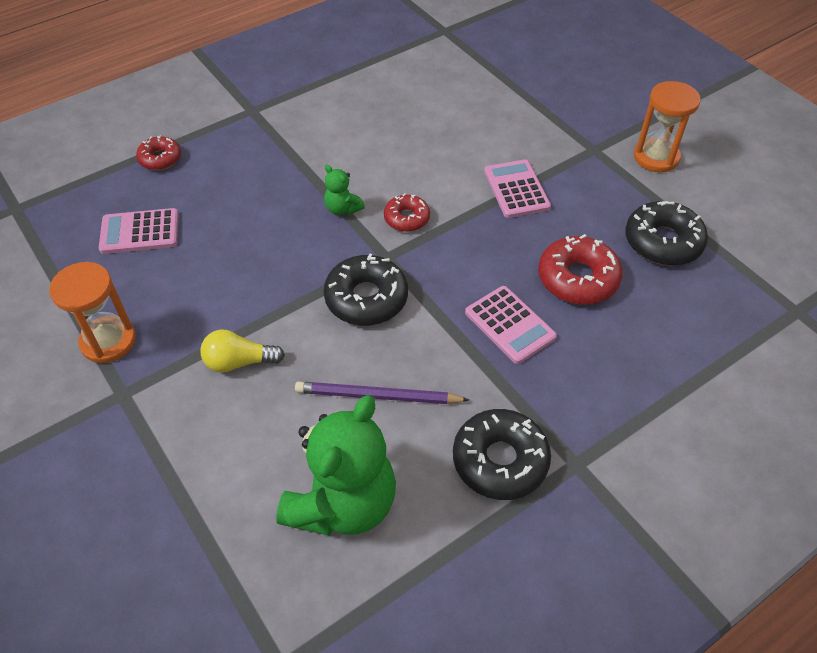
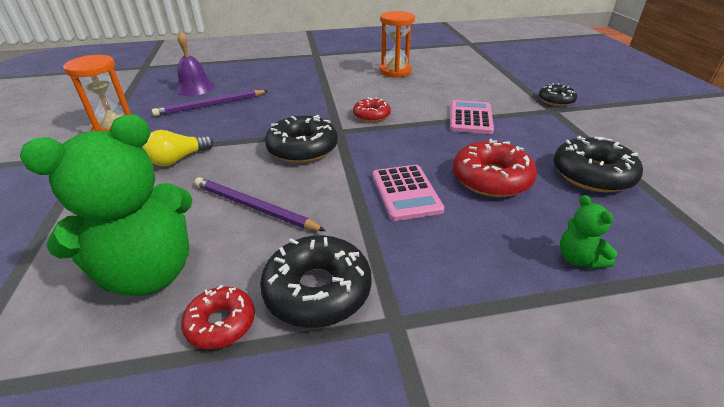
camera: 25 degrees right, 15 degrees down
pink calculator [99,208,178,254] -> purple bell [175,32,215,96]
red donut [136,135,181,170] -> red donut moved to [181,285,255,349]
yellow light bulb [200,330,285,373] -> yellow light bulb turned 60 degrees counterclockwise [143,130,214,166]
green teddy bear [324,165,365,215] -> green teddy bear moved to [560,195,617,269]
orange hourglass [634,81,700,172] -> orange hourglass moved to [379,11,415,78]
none -> purple pencil [152,90,267,116]
none -> black donut [539,83,577,106]

